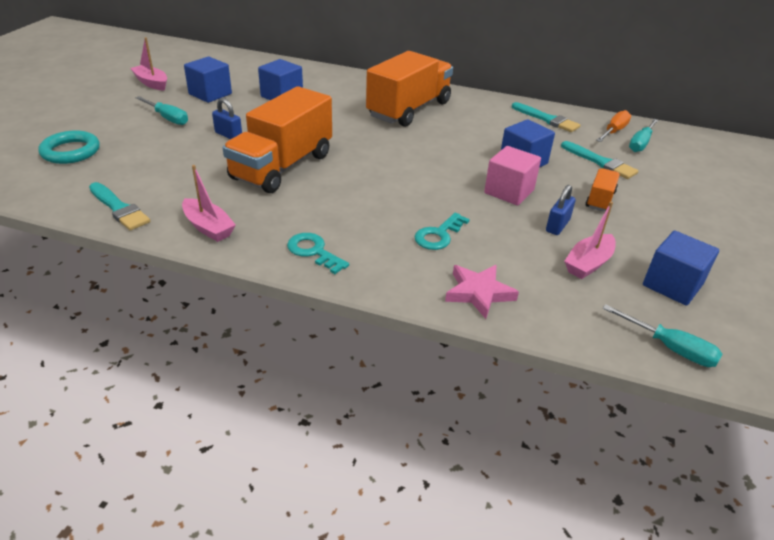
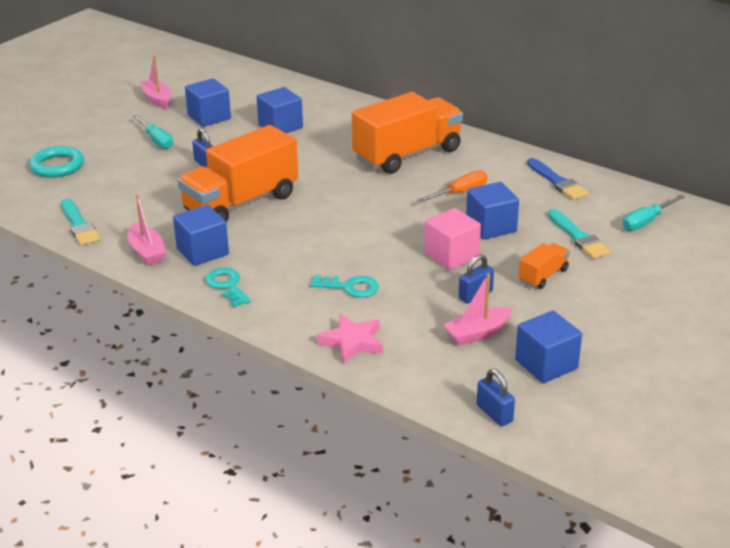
camera: 20 degrees right, 5 degrees down
turquoise key [414,213,470,250] -> turquoise key turned 135 degrees counterclockwise [311,275,379,298]
turquoise brush [512,102,581,132] -> blue brush [527,158,589,200]
orange screwdriver [596,110,631,142] -> orange screwdriver moved to [418,170,488,202]
turquoise screwdriver [603,304,722,367] -> blue padlock [477,369,515,426]
none -> blue cube [173,205,229,266]

